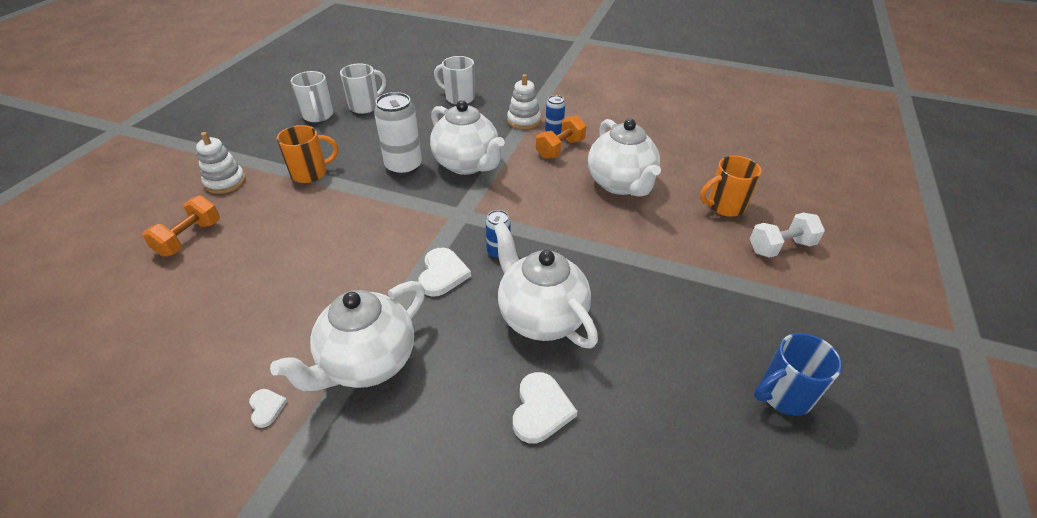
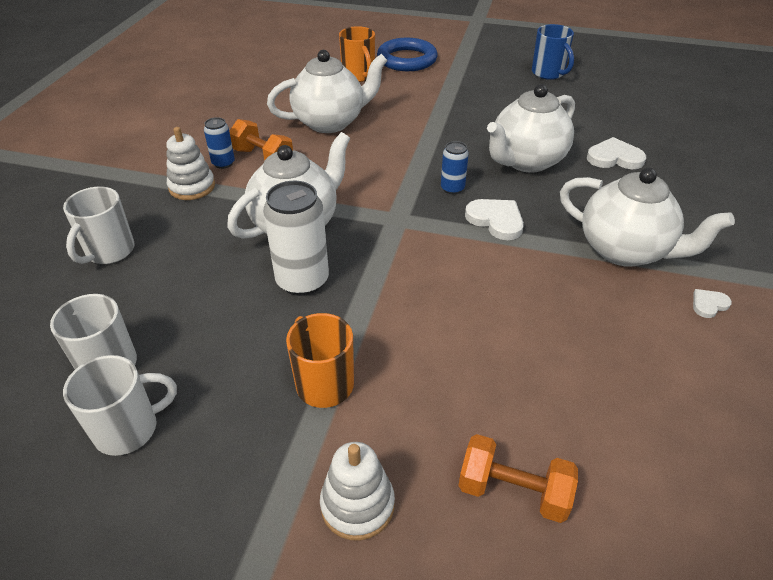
camera: 95 degrees left, 0 degrees up
white heart [418,248,471,297] -> white heart turned 45 degrees clockwise [465,199,524,240]
white dumbbell [750,213,825,258] -> blue ring [377,38,438,71]

